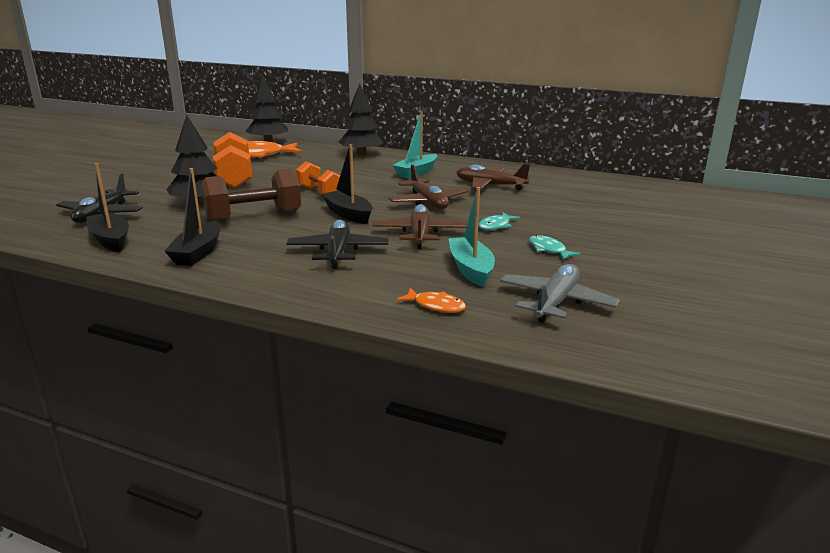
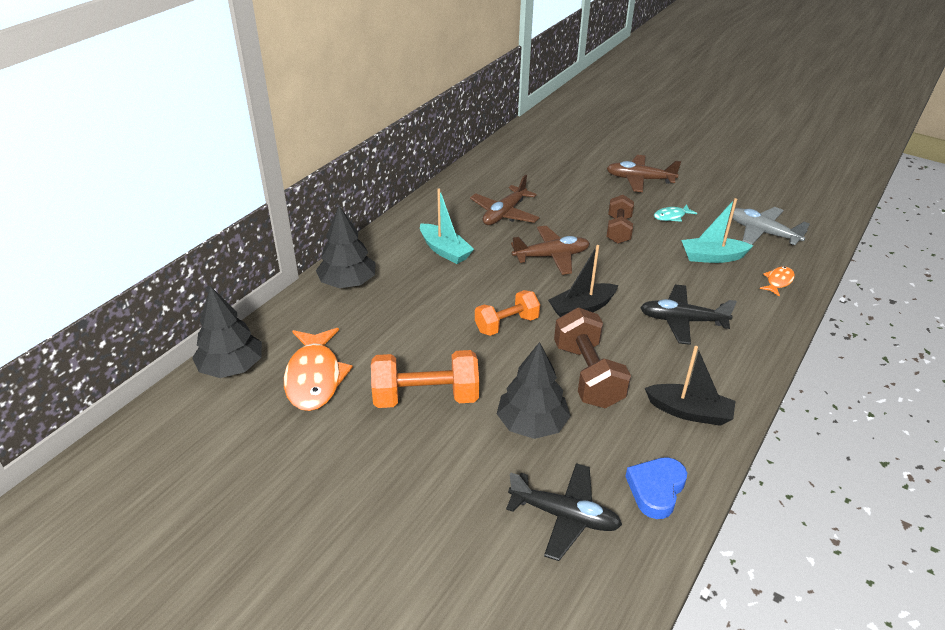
camera: 80 degrees left, 15 degrees up
black boat [86,163,129,252] -> blue heart [625,457,687,519]
brown plane [373,204,467,249] -> brown plane moved to [607,155,681,192]
turquoise fish [478,212,520,230] -> brown dumbbell [607,195,634,244]

